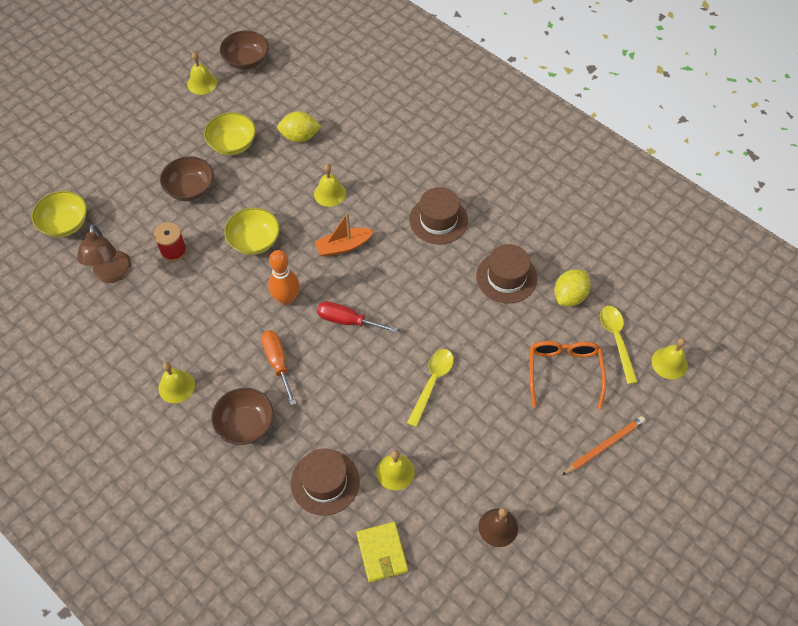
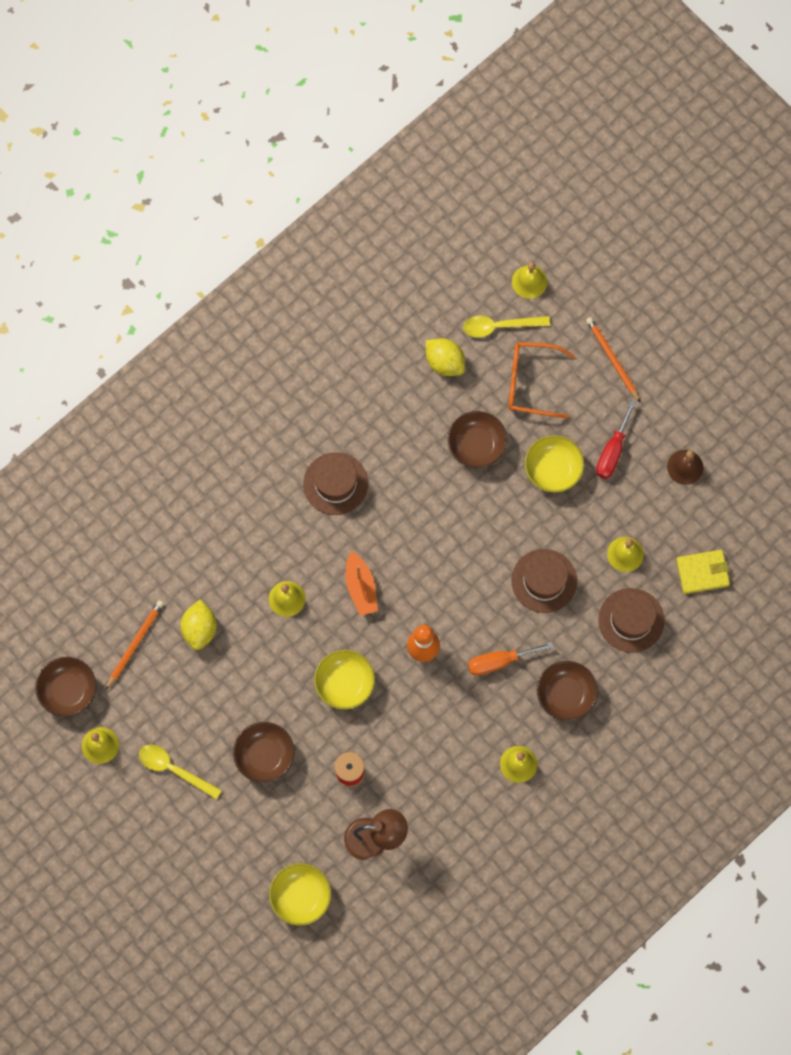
camera: 85 degrees left, 15 degrees up
yellow bowl [204,112,256,155] -> yellow bowl moved to [525,435,584,493]
red screwdriver [317,301,398,333] -> red screwdriver moved to [596,400,636,479]
yellow spoon [407,349,454,427] -> yellow spoon moved to [139,745,222,800]
brown hat [476,244,537,304] -> brown hat moved to [511,549,577,613]
none -> orange pencil [106,600,164,690]
none -> brown bowl [448,411,507,468]

